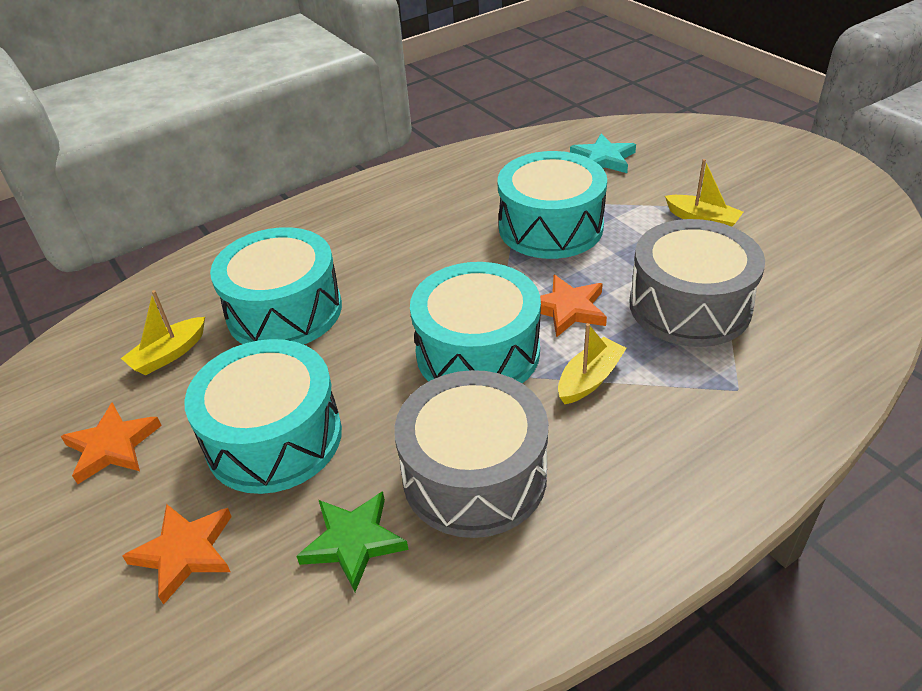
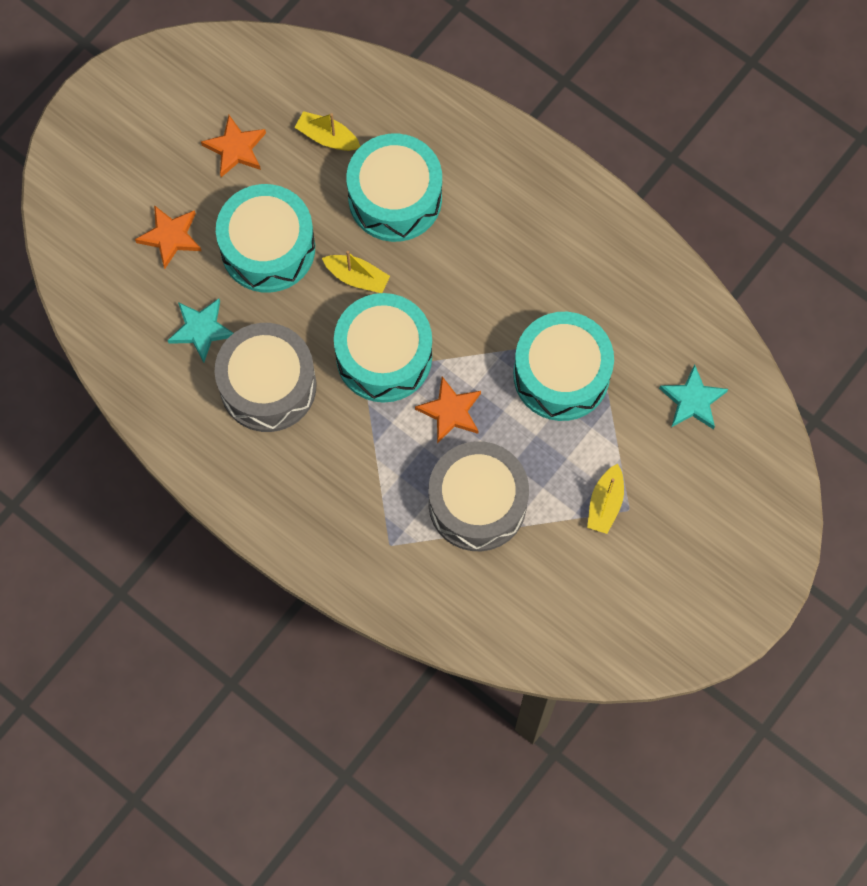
camera: 70 degrees right, 30 degrees up
green star [296,491,409,592] -> turquoise star [167,299,233,363]
yellow boat [558,323,626,404] -> yellow boat moved to [322,251,390,293]

